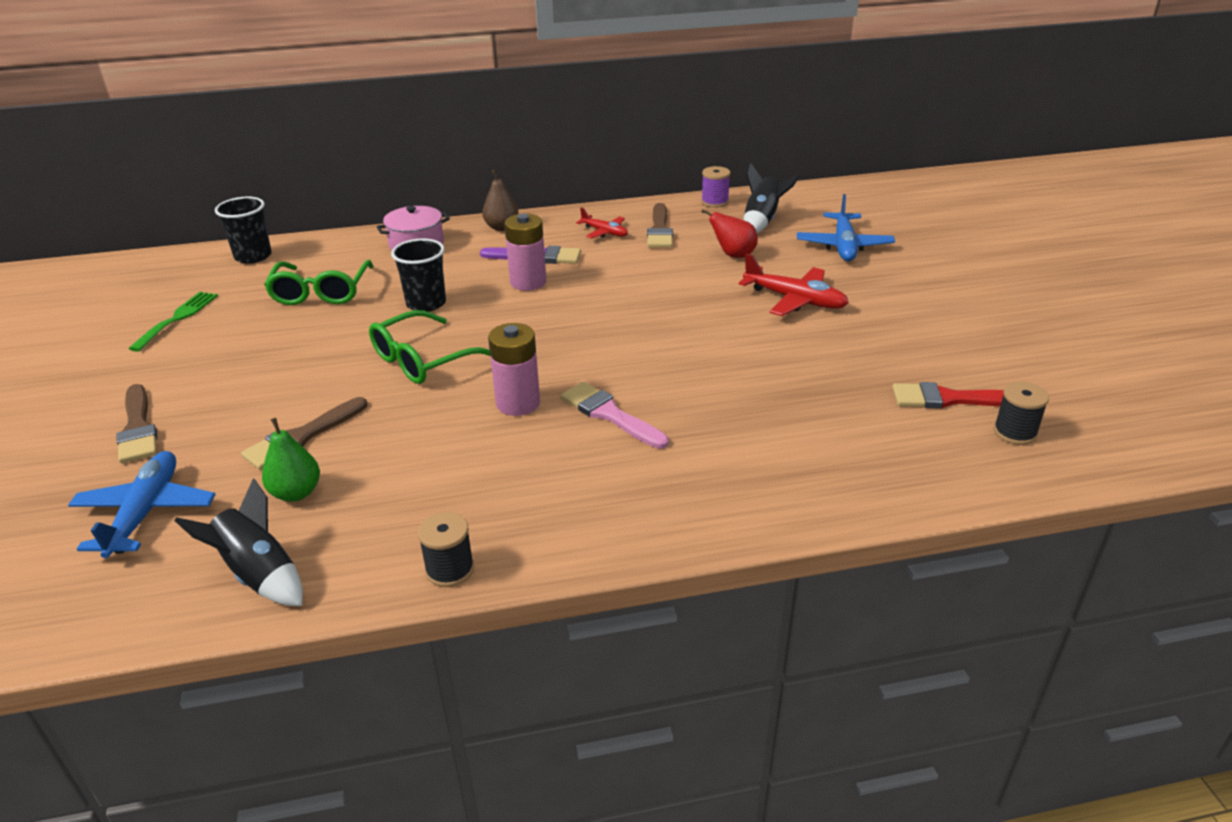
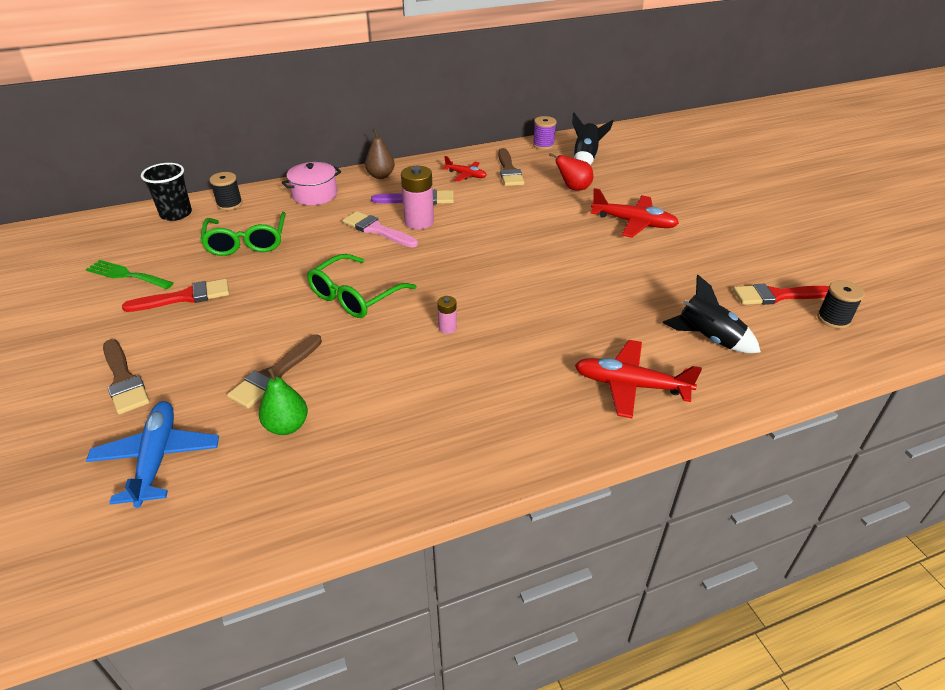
camera: 10 degrees left, 5 degrees up
green fork [128,292,218,352] -> green fork turned 75 degrees counterclockwise [86,260,174,289]
black rocket [174,478,303,606] -> black rocket moved to [662,275,761,353]
black cup [391,238,446,312] -> none
black spool [418,512,474,587] -> black spool moved to [209,172,242,211]
pink battery [488,323,540,416] -> pink battery [437,296,457,334], size x0.51
pink brush [561,382,669,449] -> pink brush moved to [343,211,418,248]
blue plane [797,194,895,261] -> none
none -> red brush [122,279,229,312]
none -> red plane [575,340,702,418]

